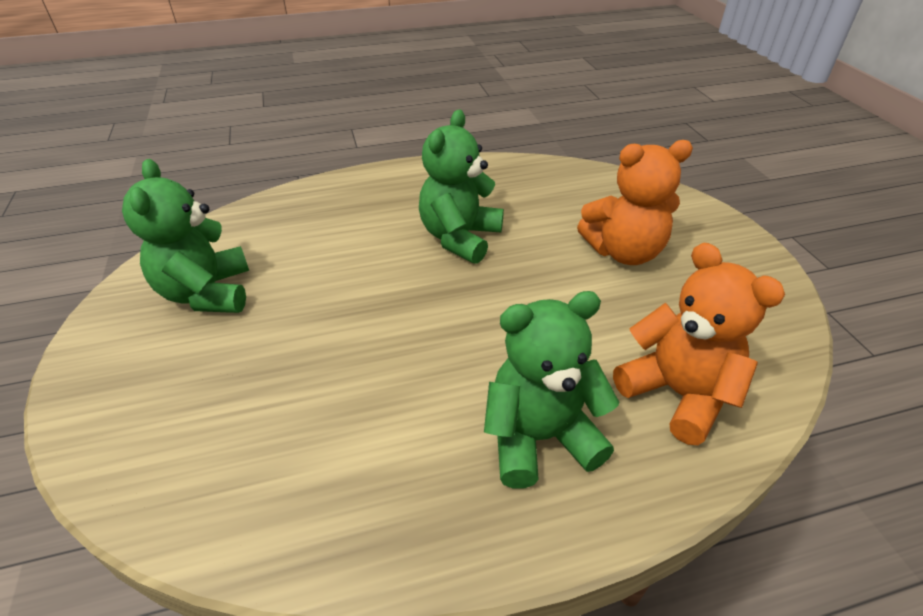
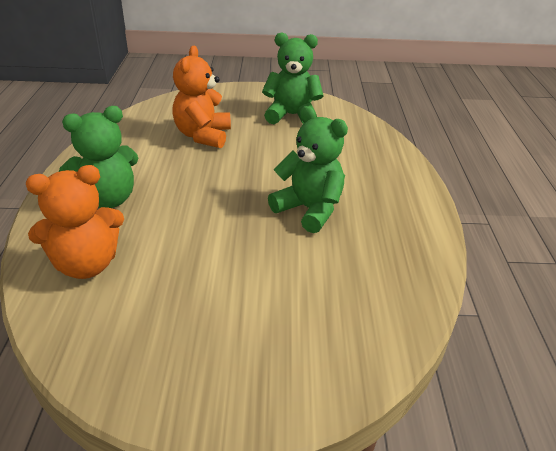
camera: 105 degrees right, 5 degrees down
green teddy bear [484,291,619,489] -> green teddy bear turned 60 degrees clockwise [58,106,138,208]
orange teddy bear [577,140,693,265] -> orange teddy bear moved to [172,46,231,148]

